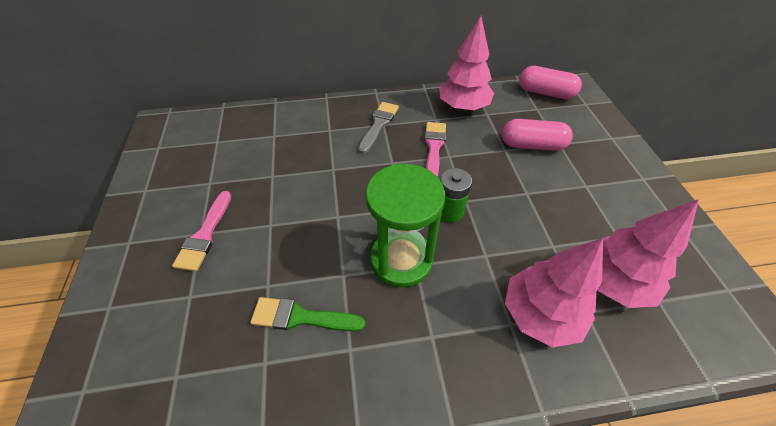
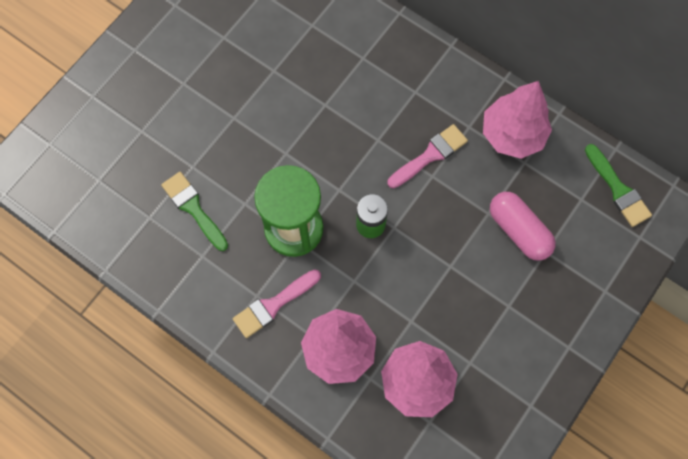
camera: 45 degrees right, 20 degrees up
pink brush [172,191,231,271] -> pink brush moved to [233,270,321,338]
grey brush [358,102,399,154] -> none
pink capsule [519,66,582,99] -> green brush [585,144,652,227]

